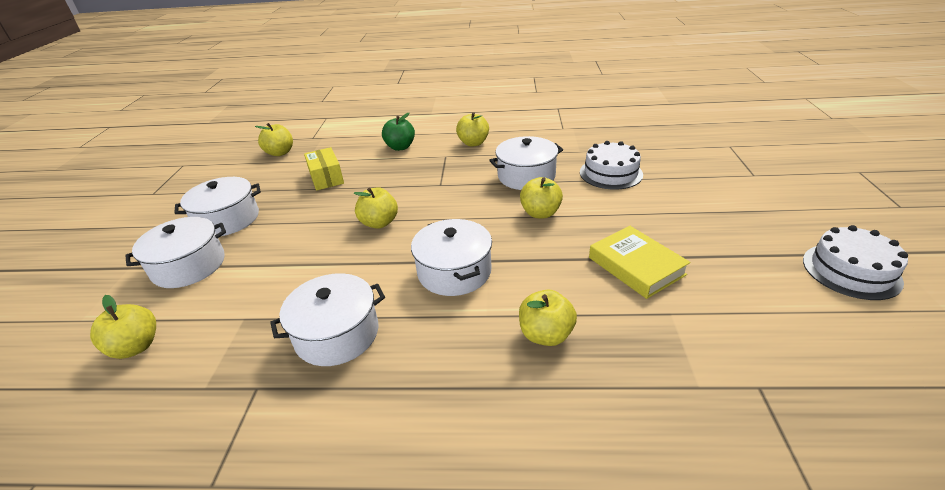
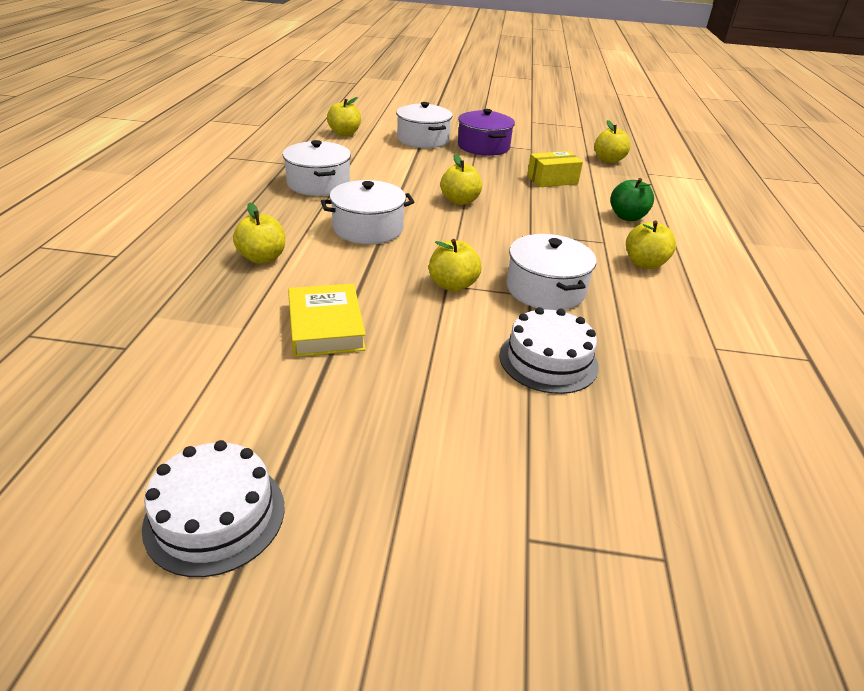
camera: 90 degrees right, 0 degrees up
white pot [174,177,261,236] -> purple pot [458,109,515,156]
yellow book [589,226,690,299] -> yellow book turned 75 degrees counterclockwise [288,284,366,357]

